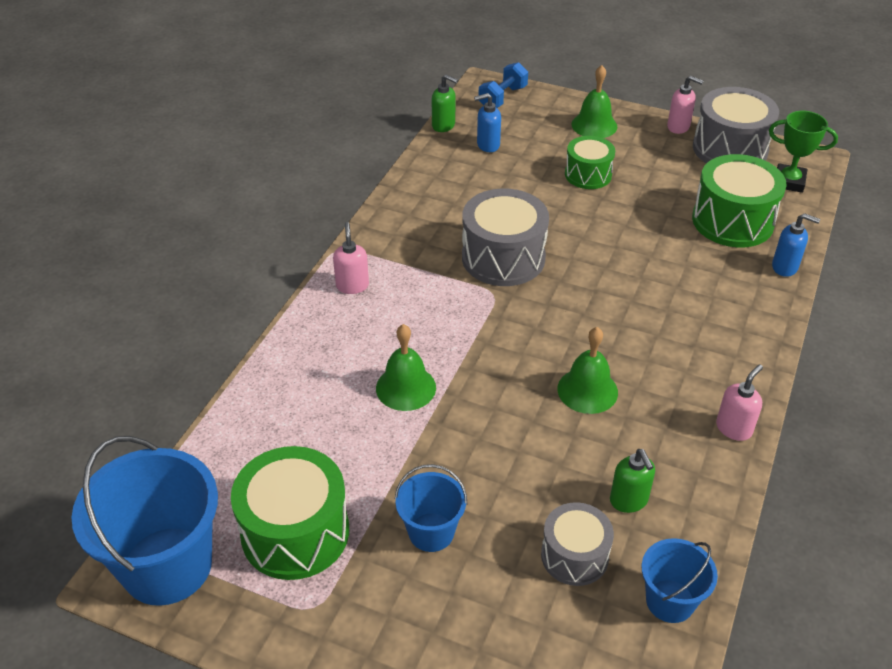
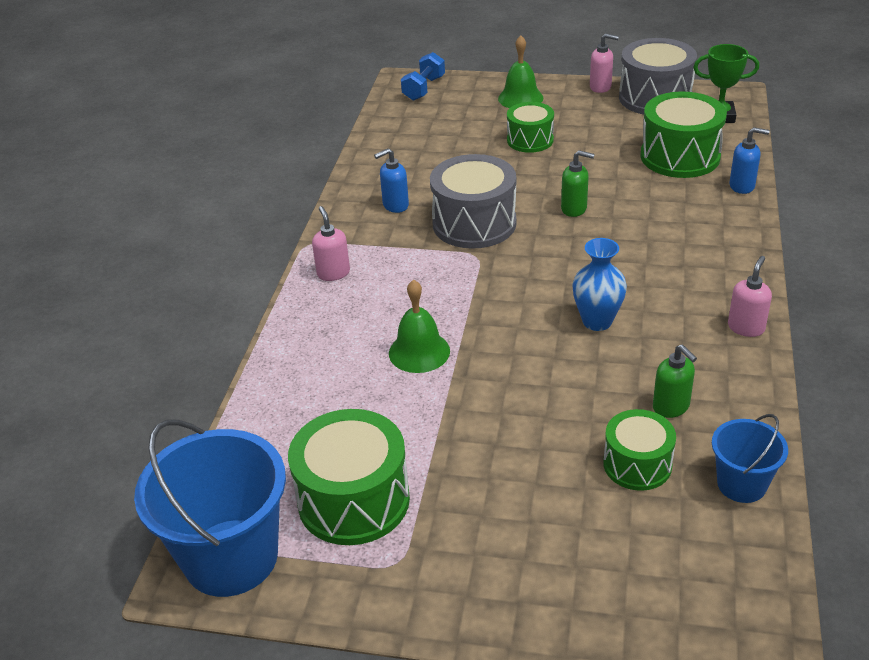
camera: 10 degrees left, 5 degrees down
blue bucket [395,464,467,552] -> none
green soap dispenser [432,74,458,132] -> green soap dispenser moved to [561,150,595,217]
blue soap dispenser [474,93,501,152] -> blue soap dispenser moved to [374,148,409,213]
grey drum [541,502,614,586] -> green drum [603,409,676,491]
green bell [558,327,618,414] -> blue vase [572,238,627,331]

